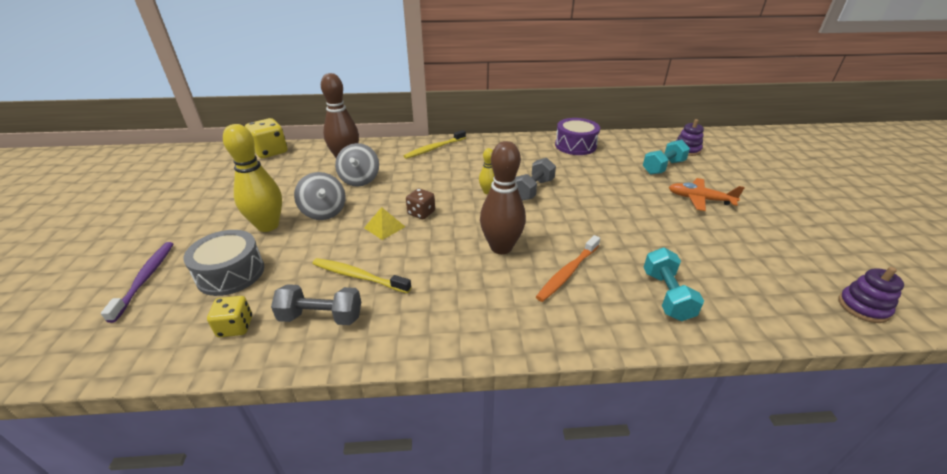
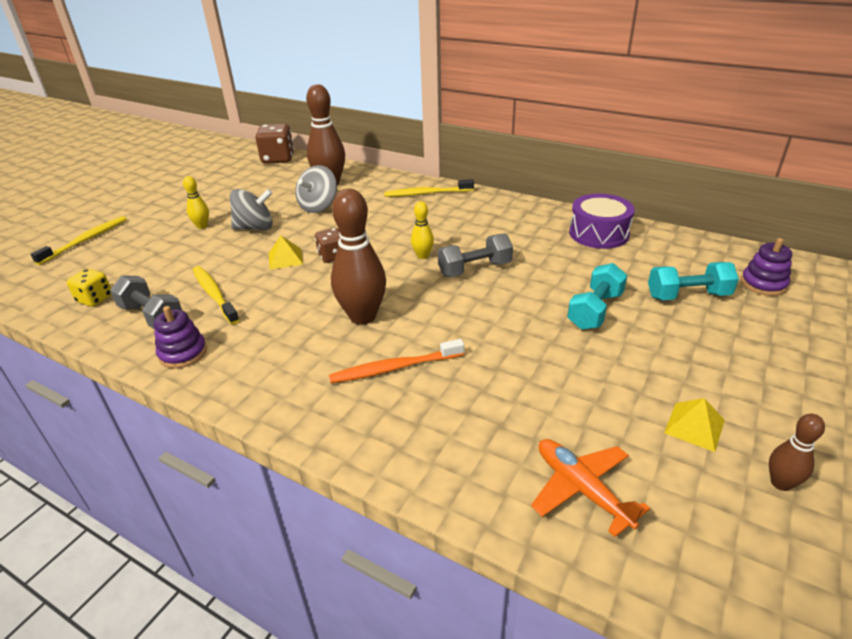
camera: 35 degrees right, 0 degrees up
purple toothbrush [101,242,173,323] -> yellow toothbrush [30,216,127,265]
grey drum [183,230,264,296] -> none
yellow bowling pin [223,124,282,232] -> yellow bowling pin [183,176,209,229], size x0.50
yellow dice [245,118,287,158] -> brown dice [256,124,294,164]
grey spinning top [294,172,346,220] -> grey spinning top turned 105 degrees counterclockwise [230,189,273,230]
turquoise dumbbell [644,248,704,321] -> turquoise dumbbell moved to [567,263,628,330]
orange plane [669,178,745,211] -> orange plane moved to [531,439,650,537]
purple stacking toy [838,267,904,323] -> purple stacking toy moved to [154,306,207,369]
none -> yellow pyramid [664,398,725,452]
none -> brown bowling pin [769,414,825,491]

